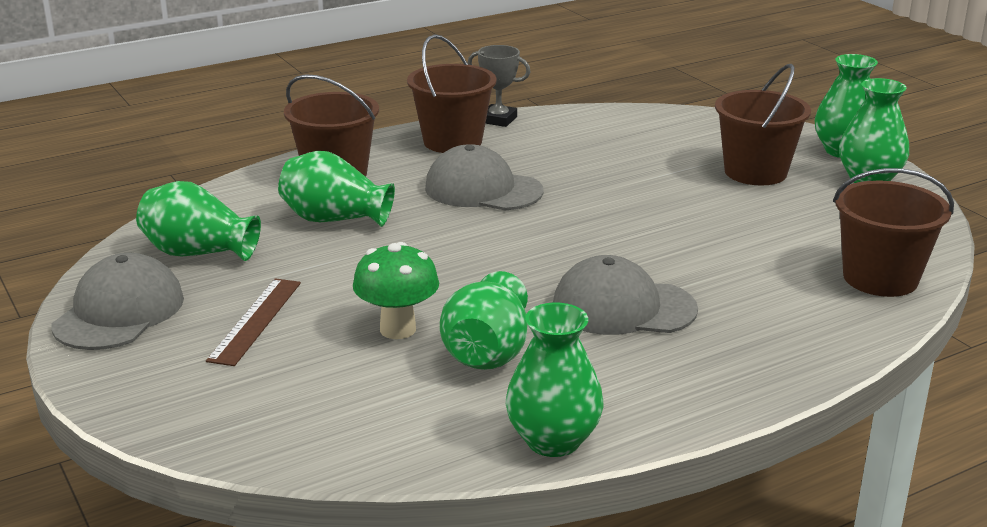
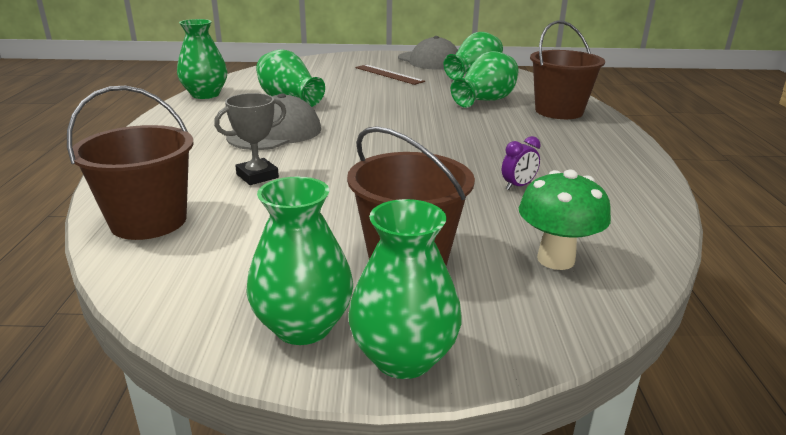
camera: 120 degrees right, 0 degrees up
green mushroom [353,242,439,339] -> green mushroom moved to [519,170,611,270]
brown bucket [407,34,497,153] -> none
grey cap [425,145,544,210] -> none
grey trophy [468,45,531,127] -> grey trophy moved to [214,93,286,185]
none -> purple clock [502,136,541,190]

